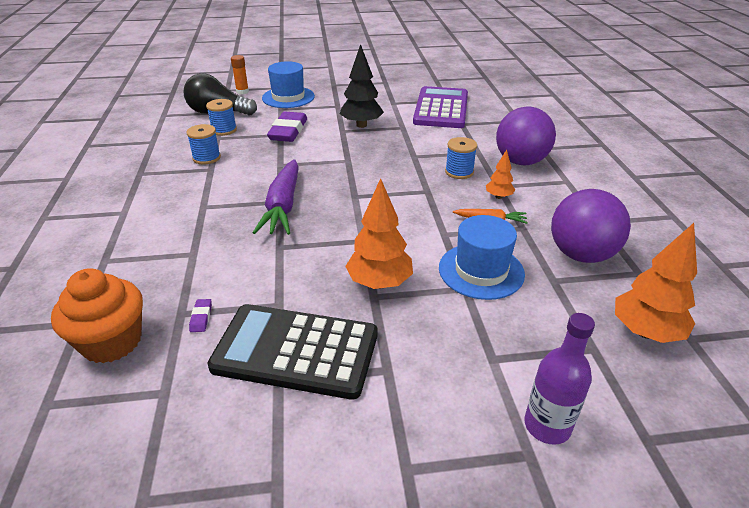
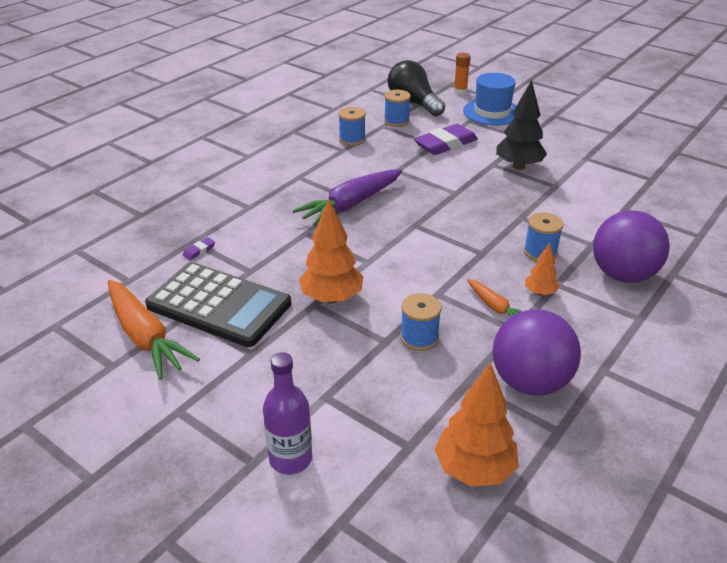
camera: 45 degrees right, 0 degrees up
orange cupcake [51,268,143,363] -> none
black calculator [208,304,377,400] -> black calculator turned 150 degrees clockwise [145,262,291,347]
purple calculator [413,86,468,128] -> none
blue hat [439,215,525,300] -> blue spool [400,293,441,351]
none -> orange carrot [108,280,200,380]

